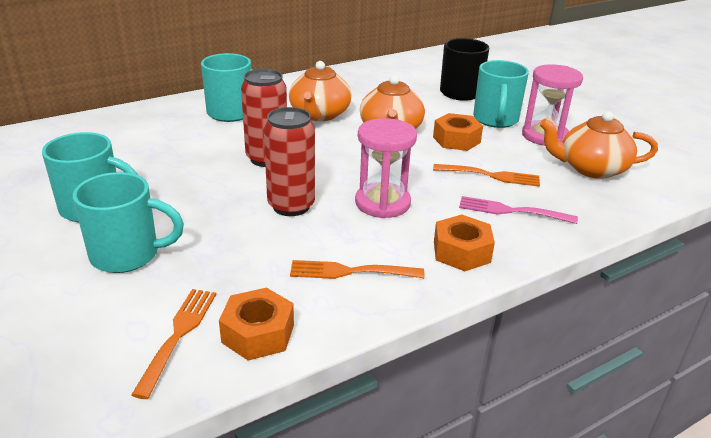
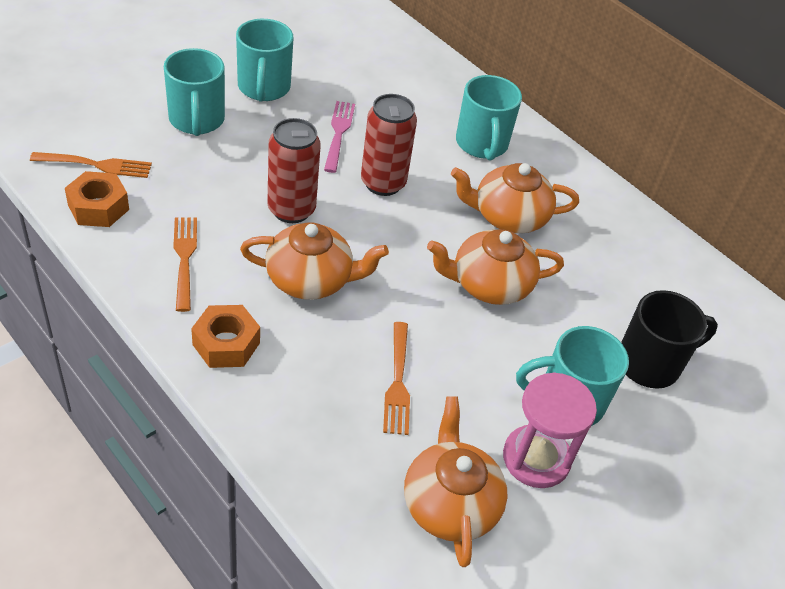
camera: 75 degrees right, 15 degrees up
pink hourglass [355,118,417,218] -> orange teapot [240,222,389,300]
orange nut [433,113,483,151] -> none
pink fork [459,196,578,224] -> pink fork moved to [324,101,355,173]

